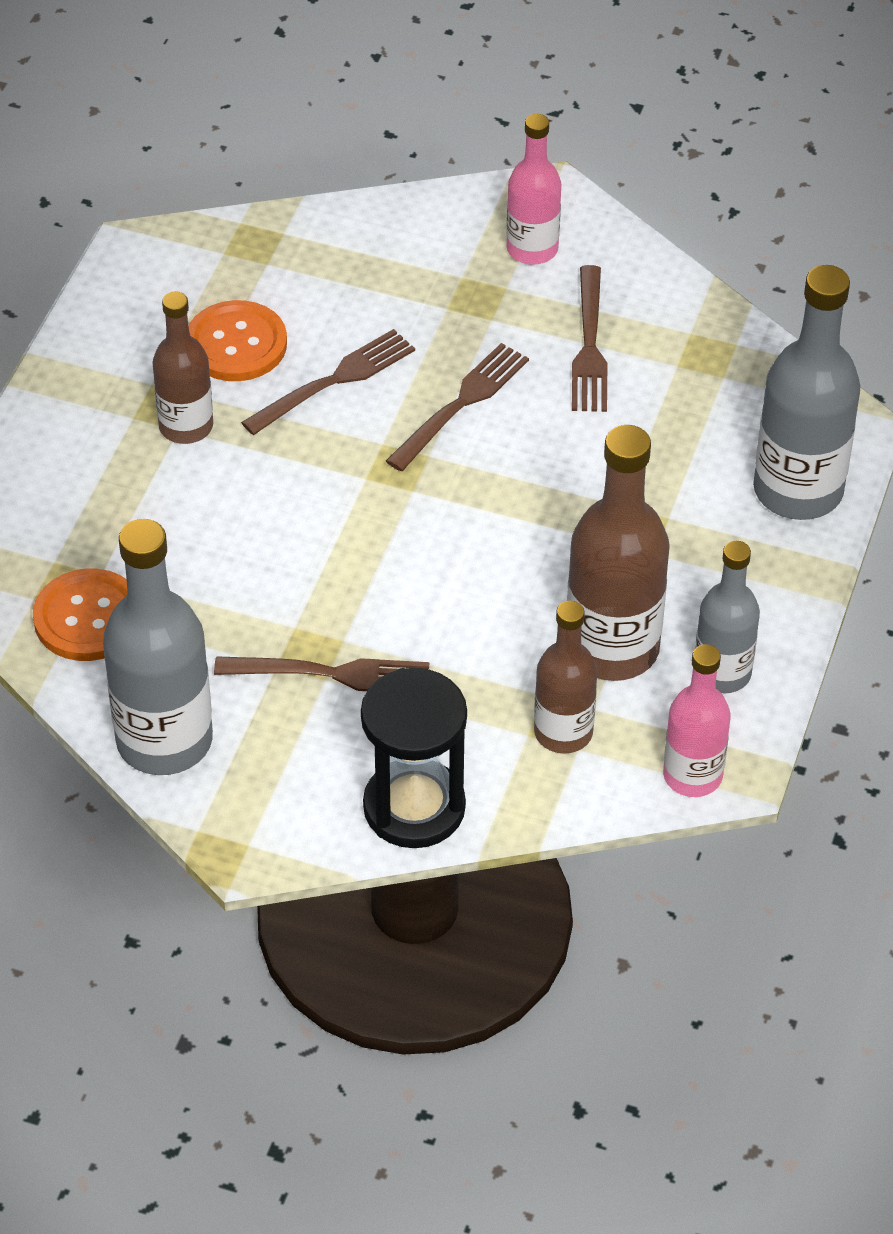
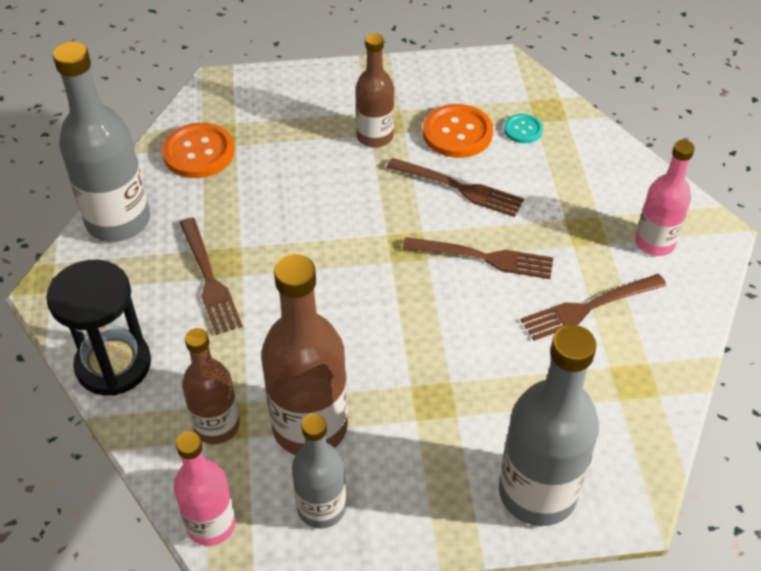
camera: 65 degrees right, 0 degrees up
none -> turquoise button [504,114,543,143]

